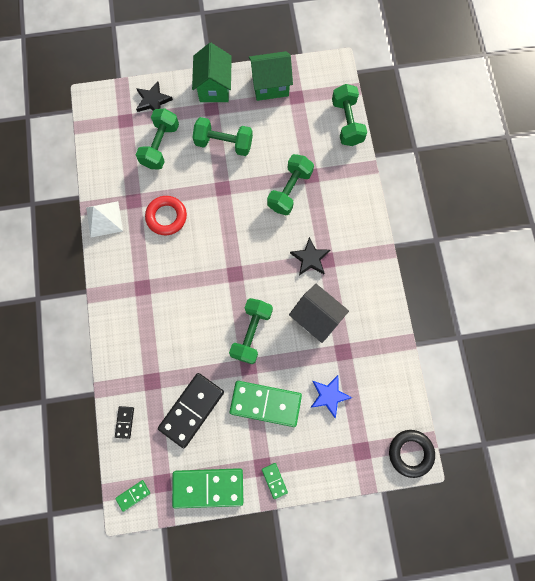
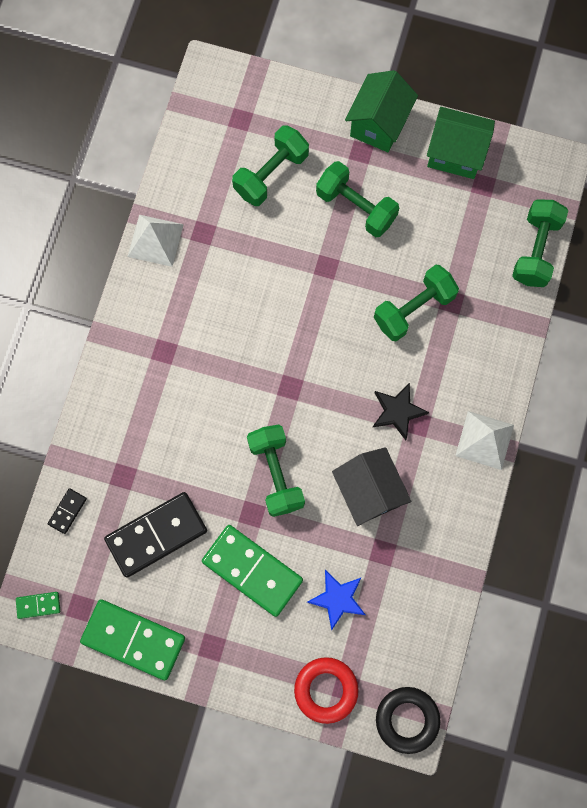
camera: 25 degrees right, 0 degrees up
black star [136,81,173,112] -> none
red ring [145,196,187,235] -> red ring moved to [294,657,359,724]
green dumbbell [229,298,273,364] -> green dumbbell turned 60 degrees counterclockwise [247,424,305,517]
green domino [262,463,288,499] -> none
none -> white pyramid [455,411,514,470]

